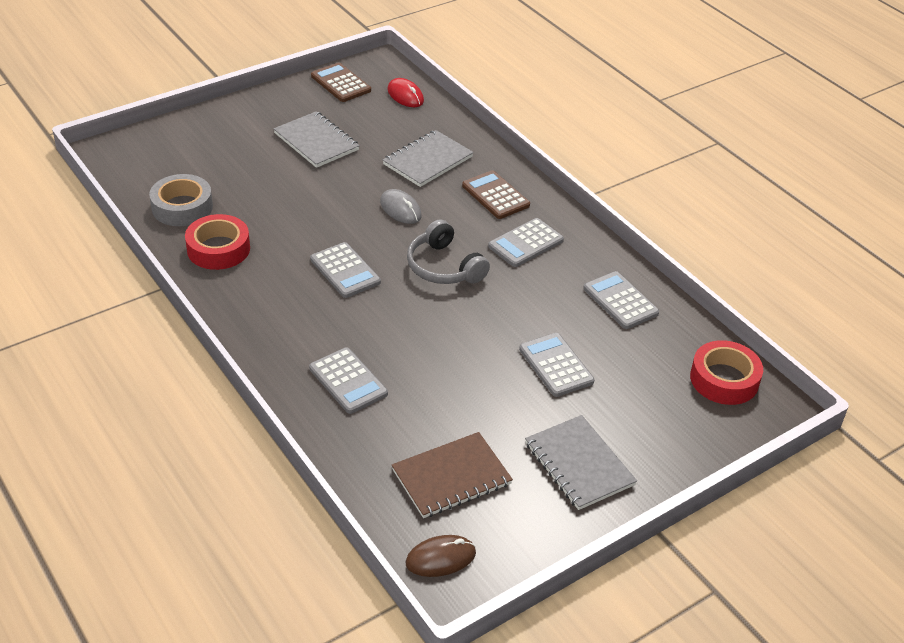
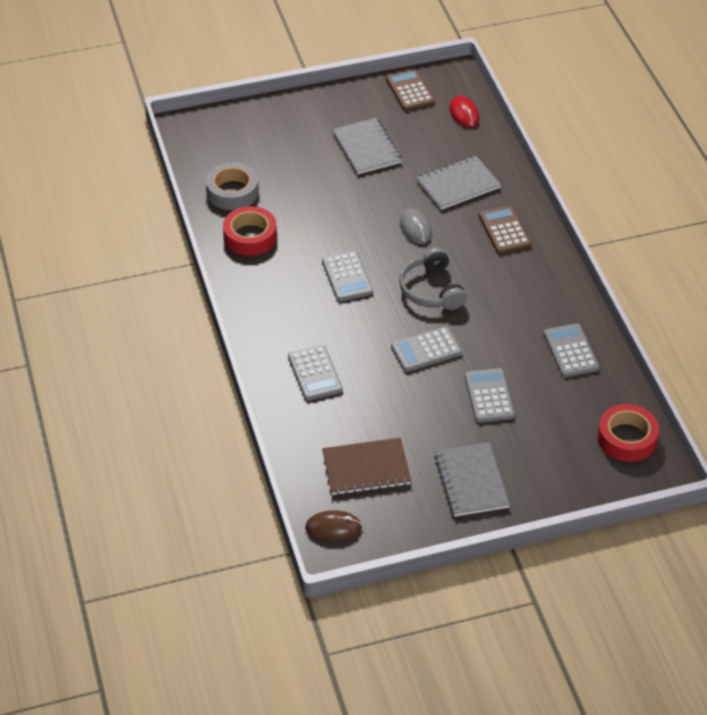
camera: 20 degrees right, 5 degrees up
grey calculator [488,218,564,267] -> grey calculator moved to [391,327,462,372]

